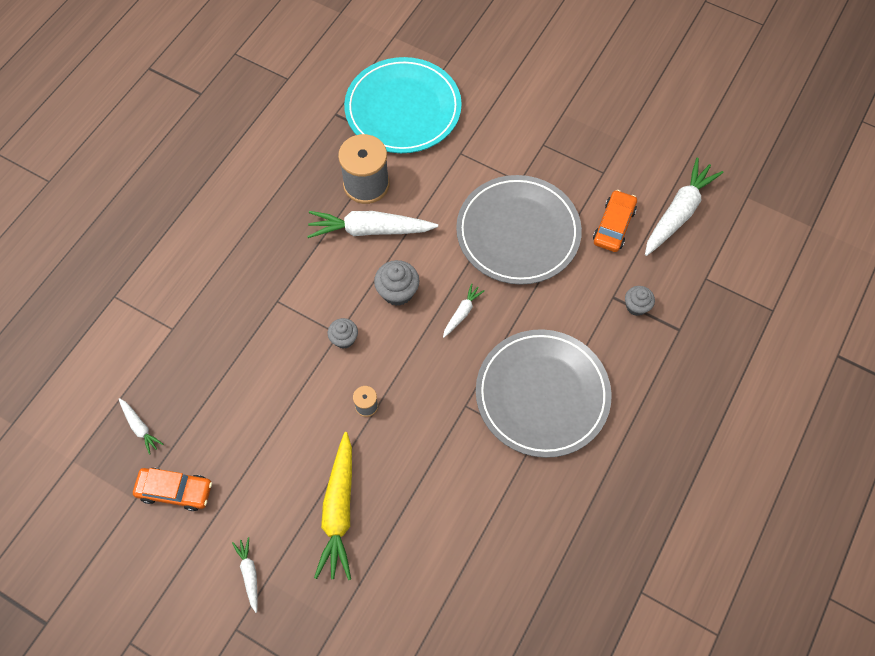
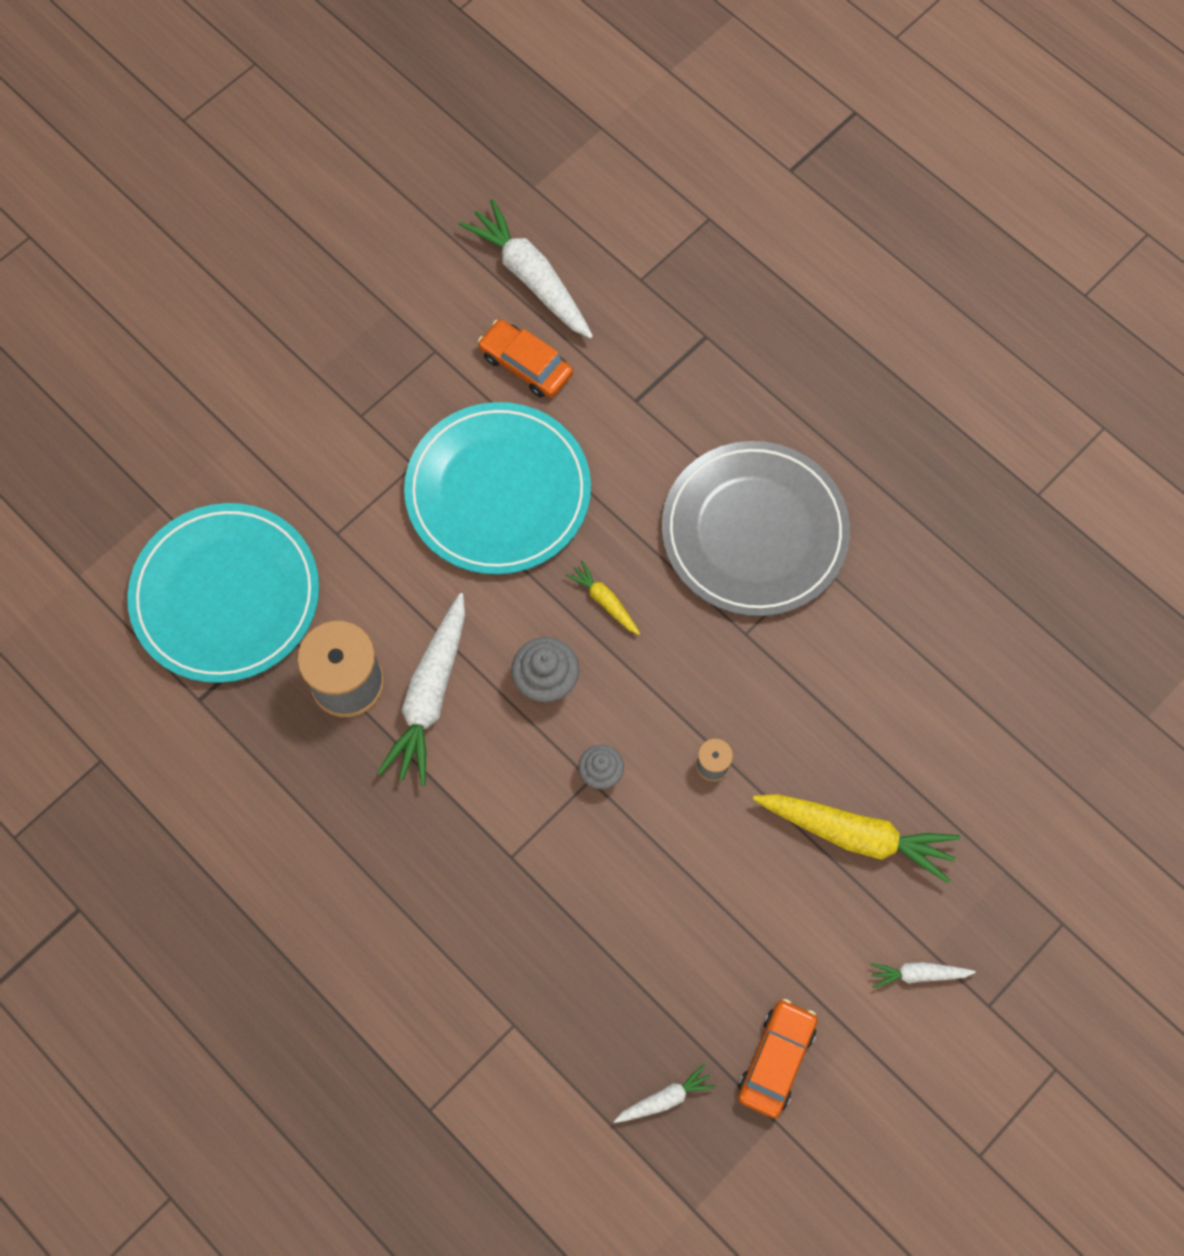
camera: 75 degrees left, 5 degrees up
white carrot [443,283,485,338] -> yellow carrot [566,560,640,635]
grey plate [456,175,582,285] -> turquoise plate [404,402,591,574]
grey cupcake [625,286,655,316] -> none

